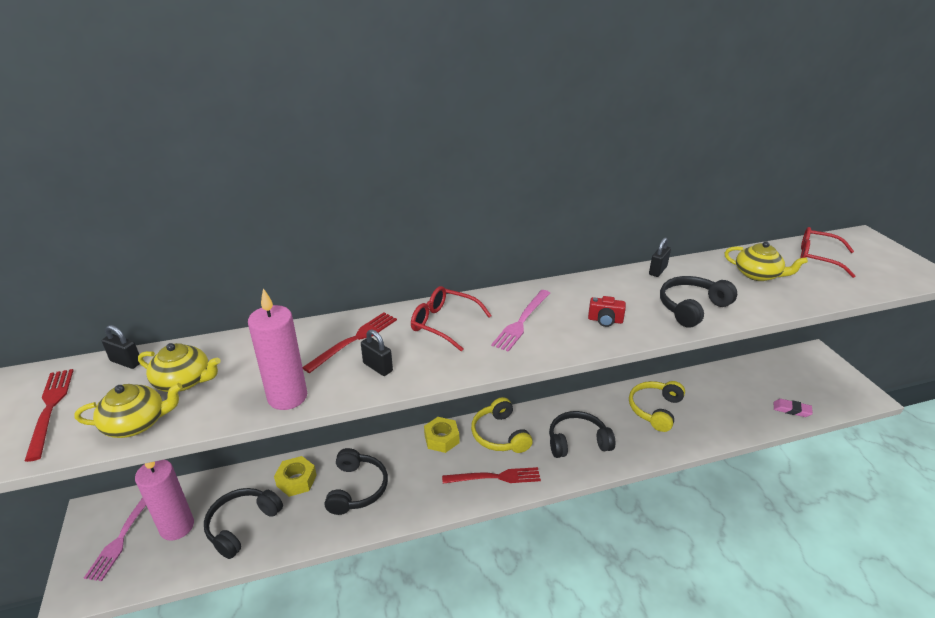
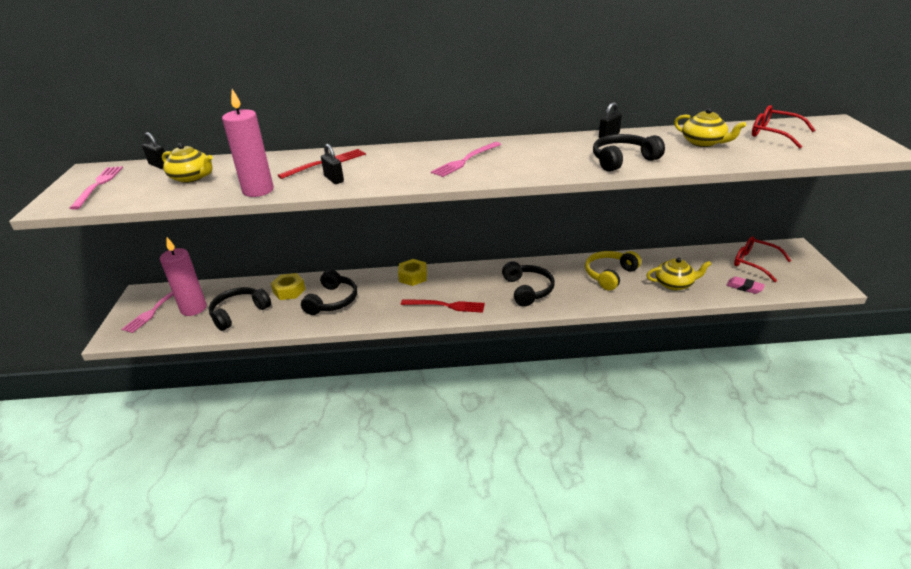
camera: 15 degrees right, 0 degrees up
red fork [25,369,74,462] -> pink fork [70,166,123,210]
yellow teapot [75,383,183,438] -> yellow teapot moved to [647,257,711,290]
red glasses [411,286,492,351] -> red glasses moved to [734,236,791,282]
yellow headphones [471,397,533,453] -> none
black headphones [549,411,615,458] -> black headphones turned 75 degrees clockwise [502,261,555,307]
red camera [588,296,626,327] -> none

